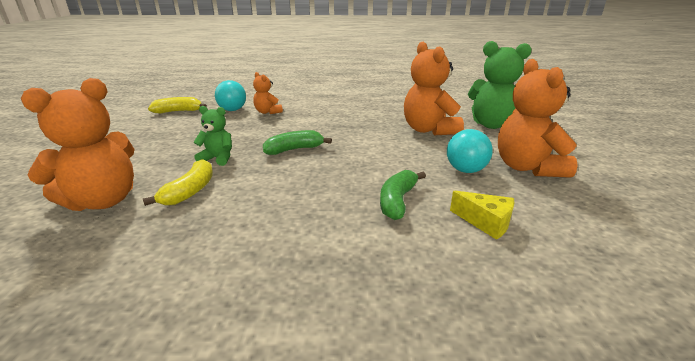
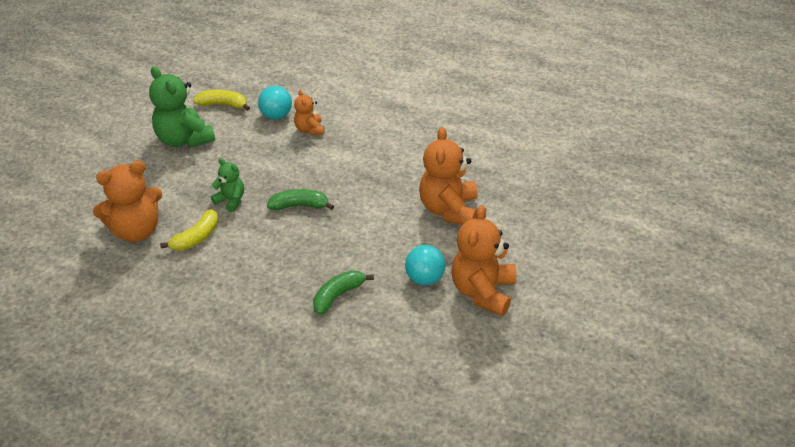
camera: 25 degrees right, 15 degrees up
yellow cheese [450,191,515,240] -> none
green teddy bear [468,41,532,129] -> green teddy bear moved to [149,66,215,148]

